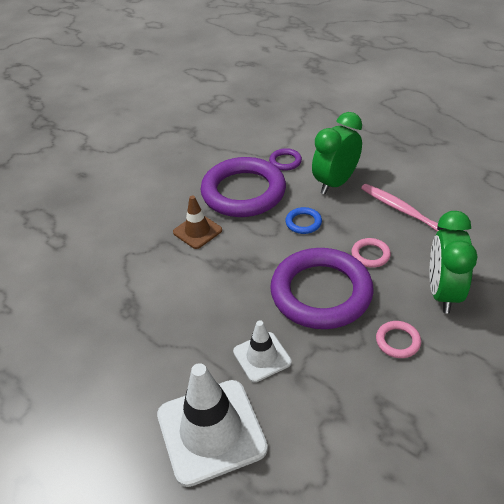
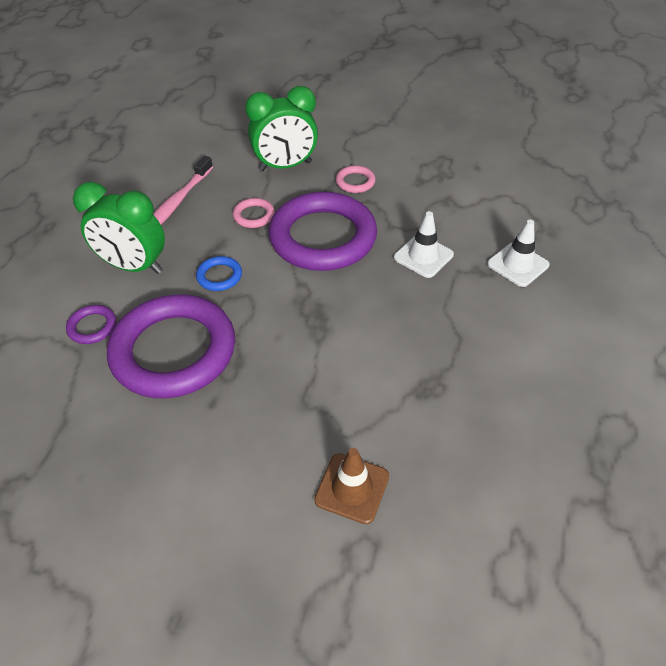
camera: 115 degrees left, 5 degrees up
white traffic cone [157,363,268,487] -> white traffic cone [487,220,550,287], size x0.55
brown traffic cone [173,195,222,249] -> brown traffic cone moved to [314,448,389,524]

